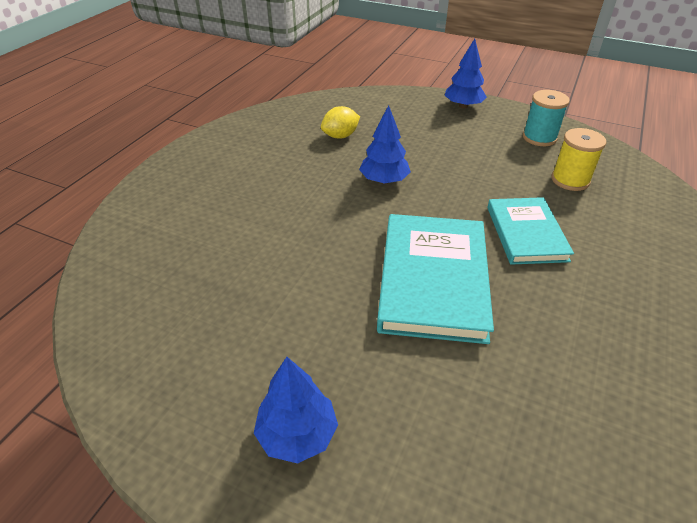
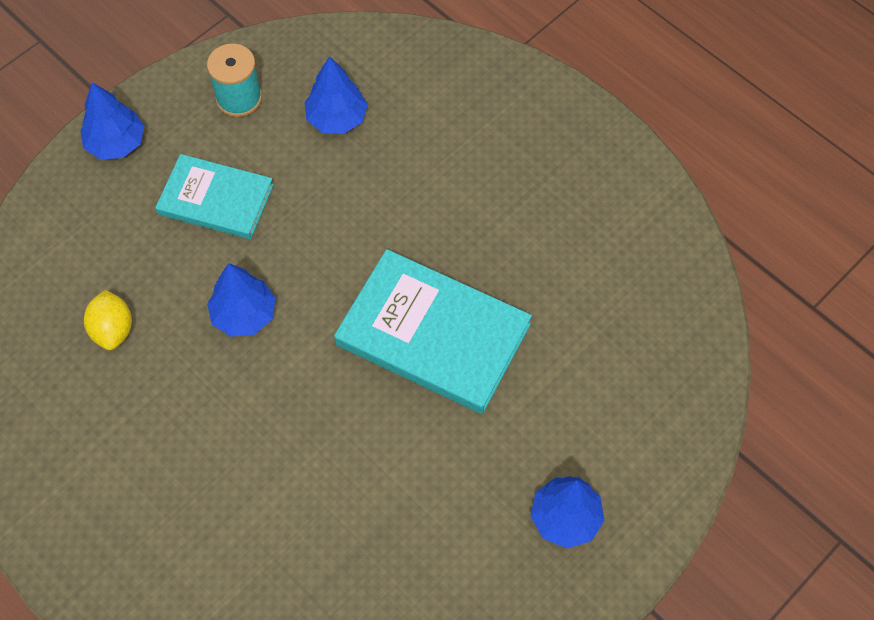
camera: 70 degrees left, 20 degrees up
turquoise book [487,197,574,265] -> turquoise book moved to [155,154,274,239]
yellow spool [551,128,607,191] -> blue tree [304,56,368,134]

